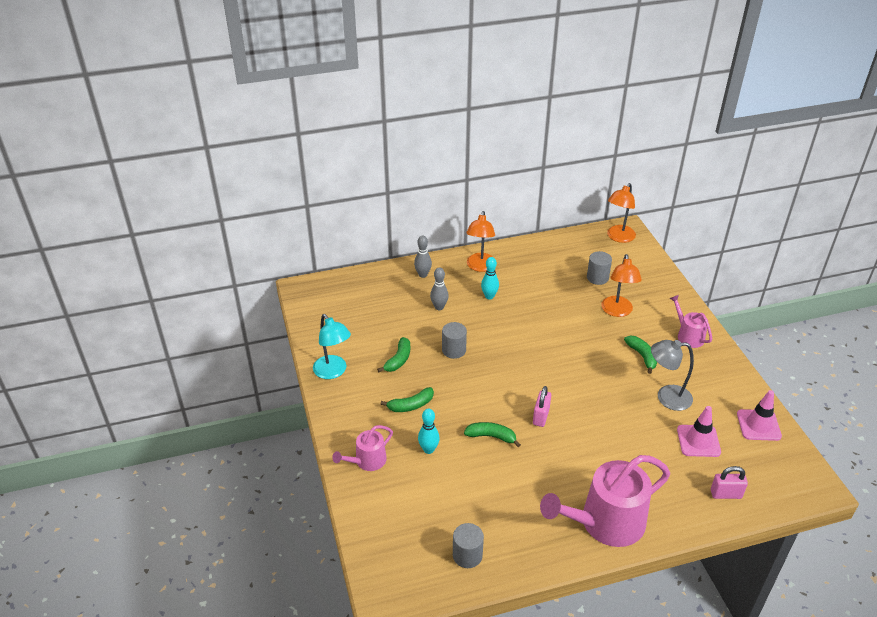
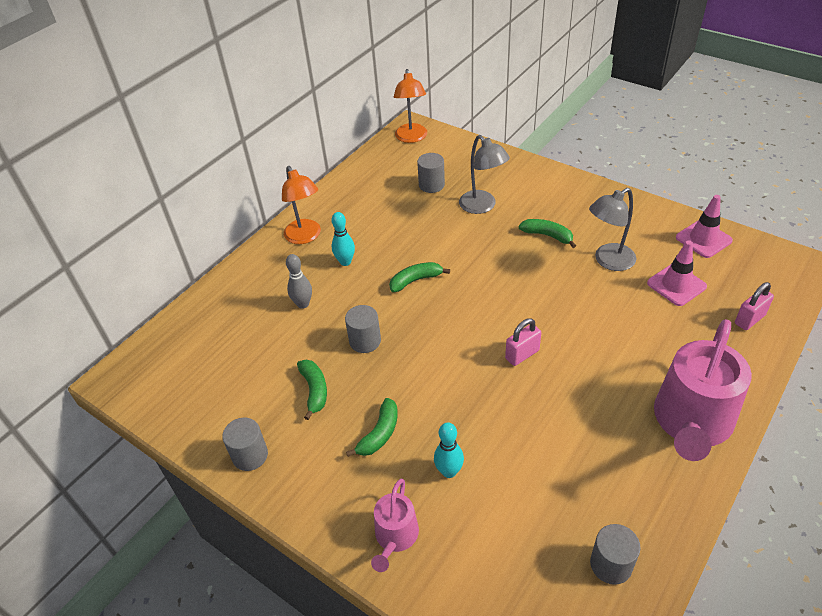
camera: 35 degrees left, 5 degrees up
turquoise lamp [313,314,351,379] -> grey cylinder [222,418,268,471]
grey bowling pin [414,236,432,278] -> none
green banana [464,422,521,447] -> green banana moved to [389,262,450,292]
pink padlock [533,386,551,427] -> pink padlock turned 75 degrees clockwise [505,318,541,366]
orange lamp [601,254,642,317] -> grey lamp [459,135,510,214]
pink watering can [669,295,712,348] -> none

